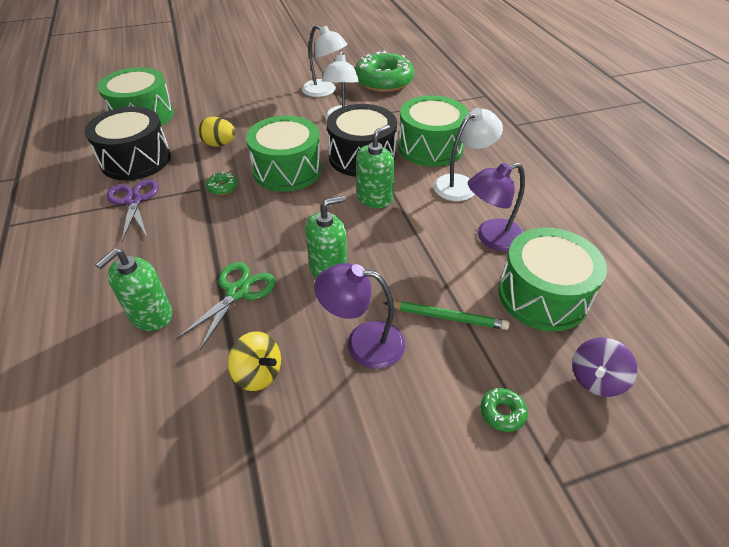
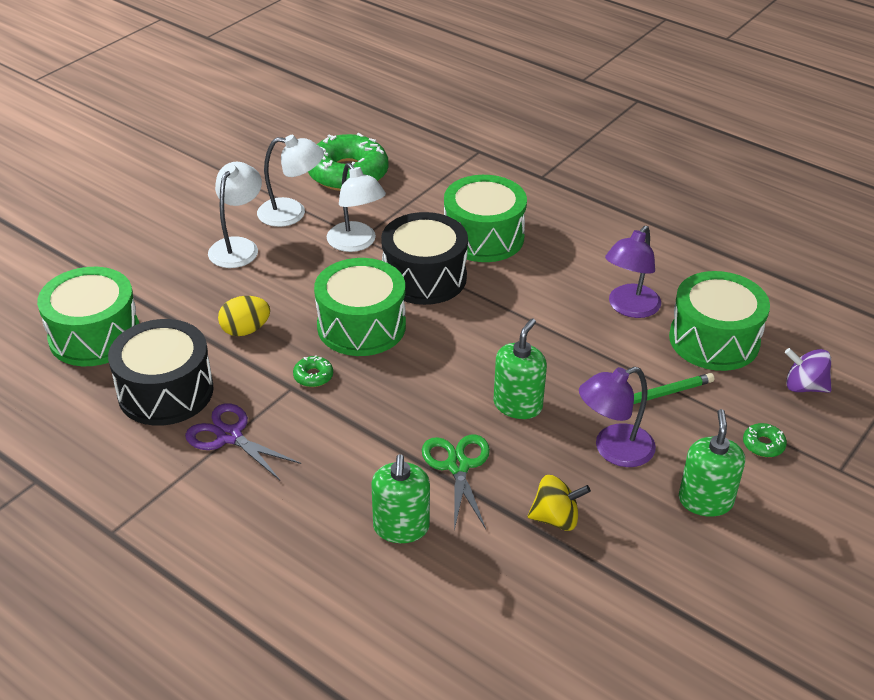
camera: 35 degrees left, 5 degrees down
green soap dispenser [356,125,394,208] -> green soap dispenser moved to [679,409,745,517]
white lamp [433,108,503,201] -> white lamp moved to [208,162,262,268]
purple spinning top [572,338,638,397] -> purple spinning top turned 105 degrees clockwise [785,348,832,393]

